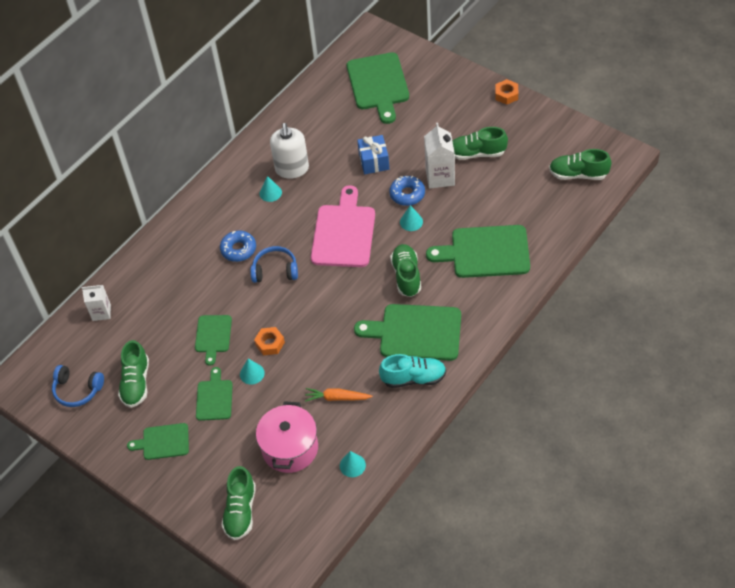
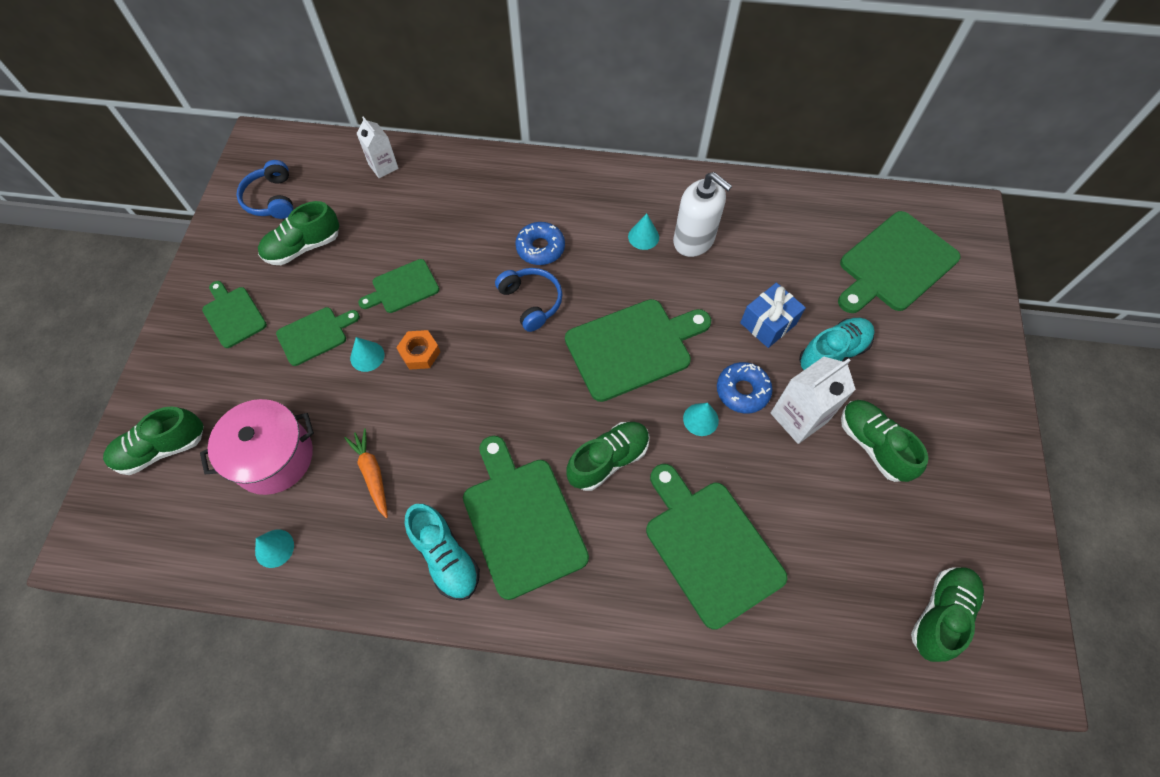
camera: 55 degrees right, 10 degrees up
white soap dispenser [270,123,309,179] -> white soap dispenser turned 105 degrees counterclockwise [673,172,732,257]
pink cutting board [311,185,375,267] -> green cutting board [565,299,711,402]
orange nut [495,79,518,105] -> none
green shoe [549,149,612,180] -> green shoe turned 60 degrees clockwise [911,568,984,662]
none -> turquoise shoe [799,318,875,371]

